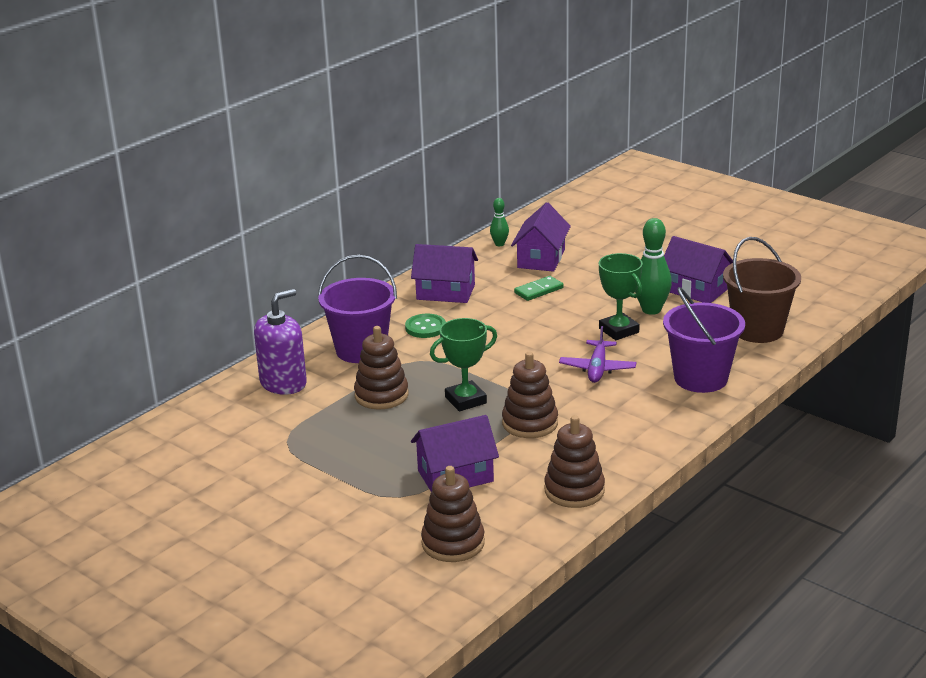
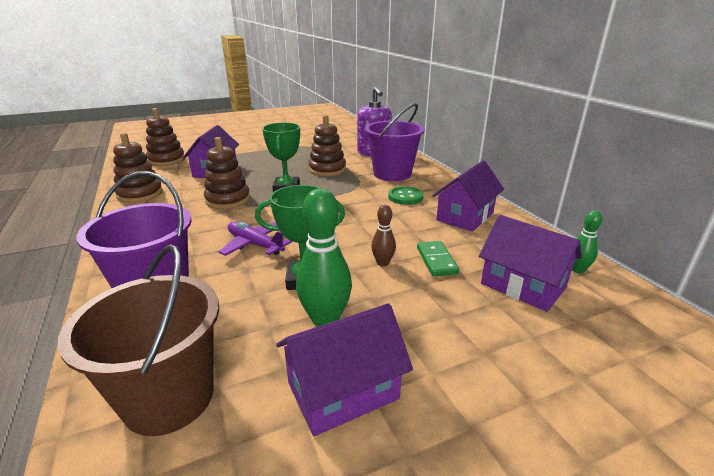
camera: 115 degrees right, 0 degrees up
none -> brown bowling pin [371,205,396,266]

